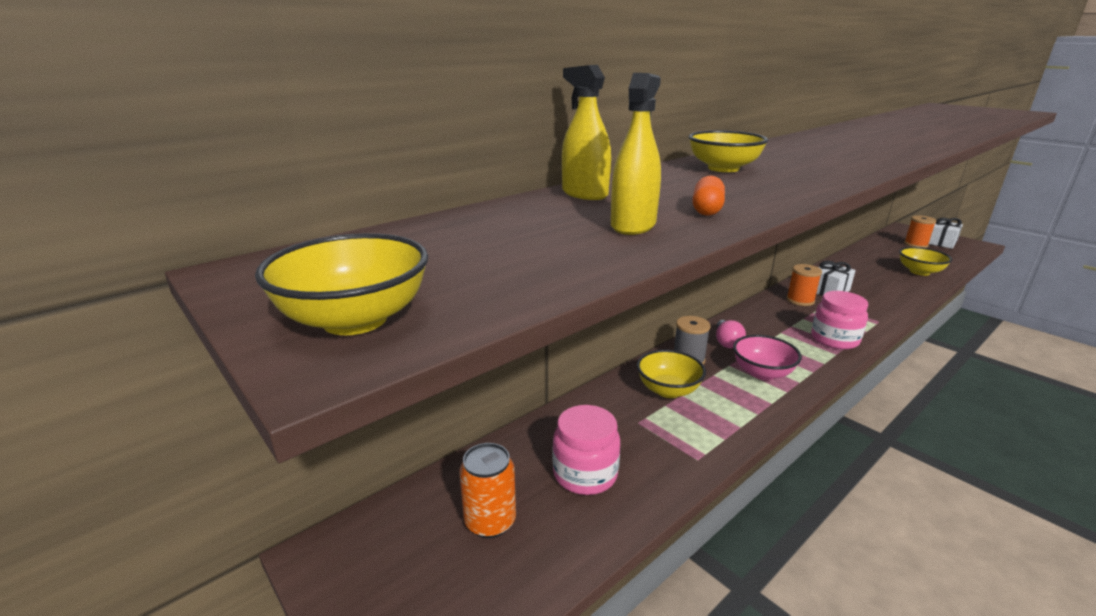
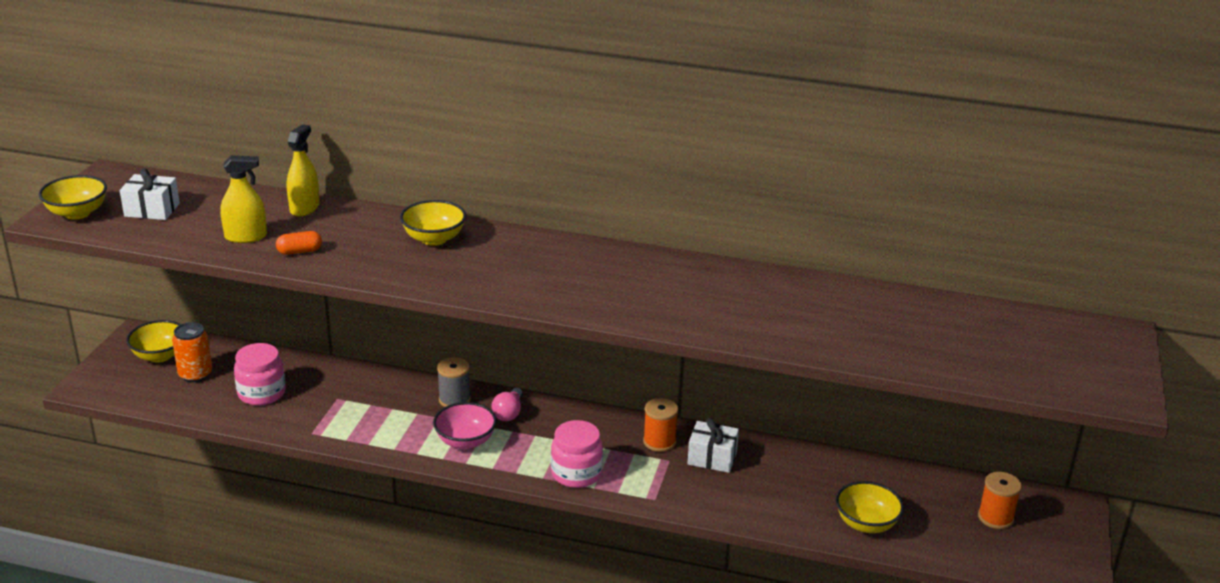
camera: 55 degrees right, 5 degrees up
yellow bowl [637,350,706,398] -> yellow bowl moved to [126,320,181,363]
pink light bulb [716,320,746,348] -> pink light bulb turned 45 degrees counterclockwise [492,388,523,421]
white gift [929,218,963,249] -> white gift moved to [120,168,180,220]

